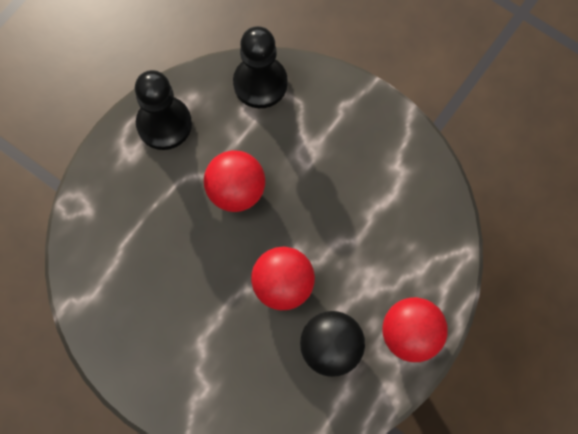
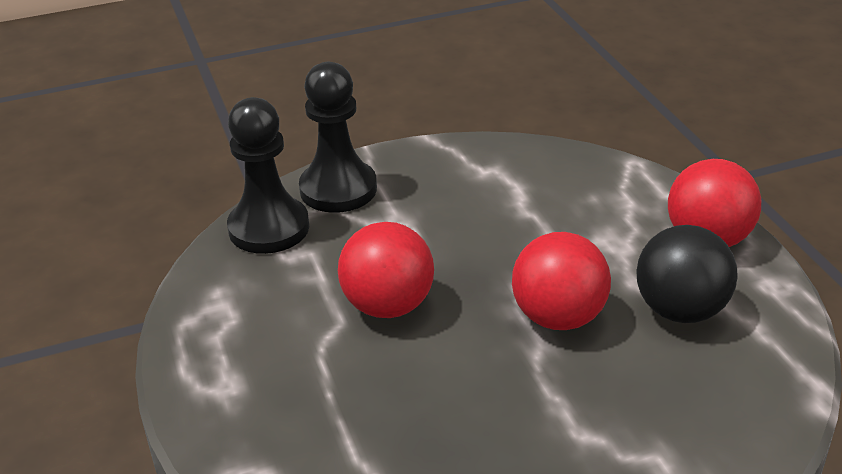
camera: 55 degrees left, 35 degrees down
black pawn [135,70,192,150] -> black pawn moved to [299,62,377,213]

